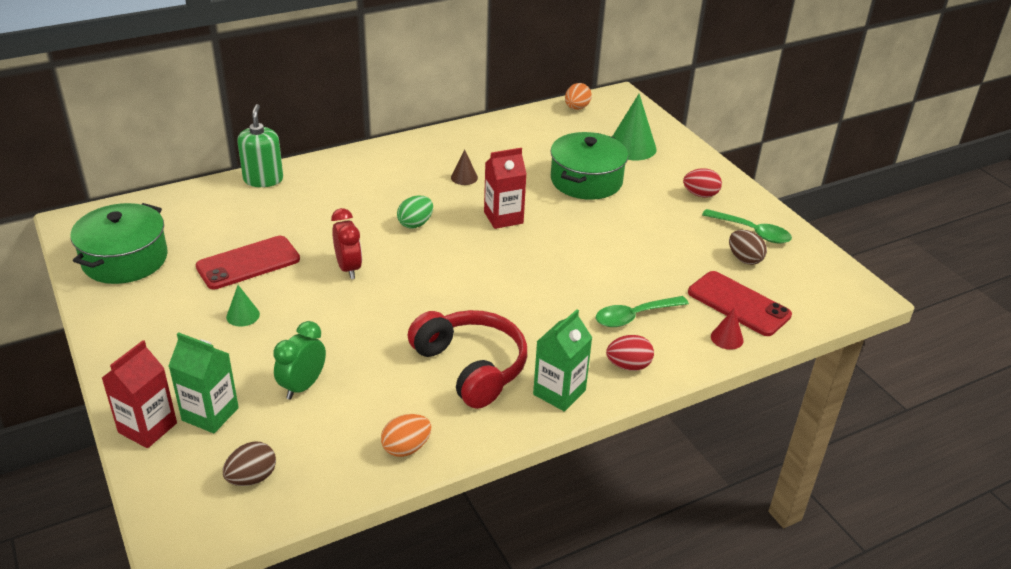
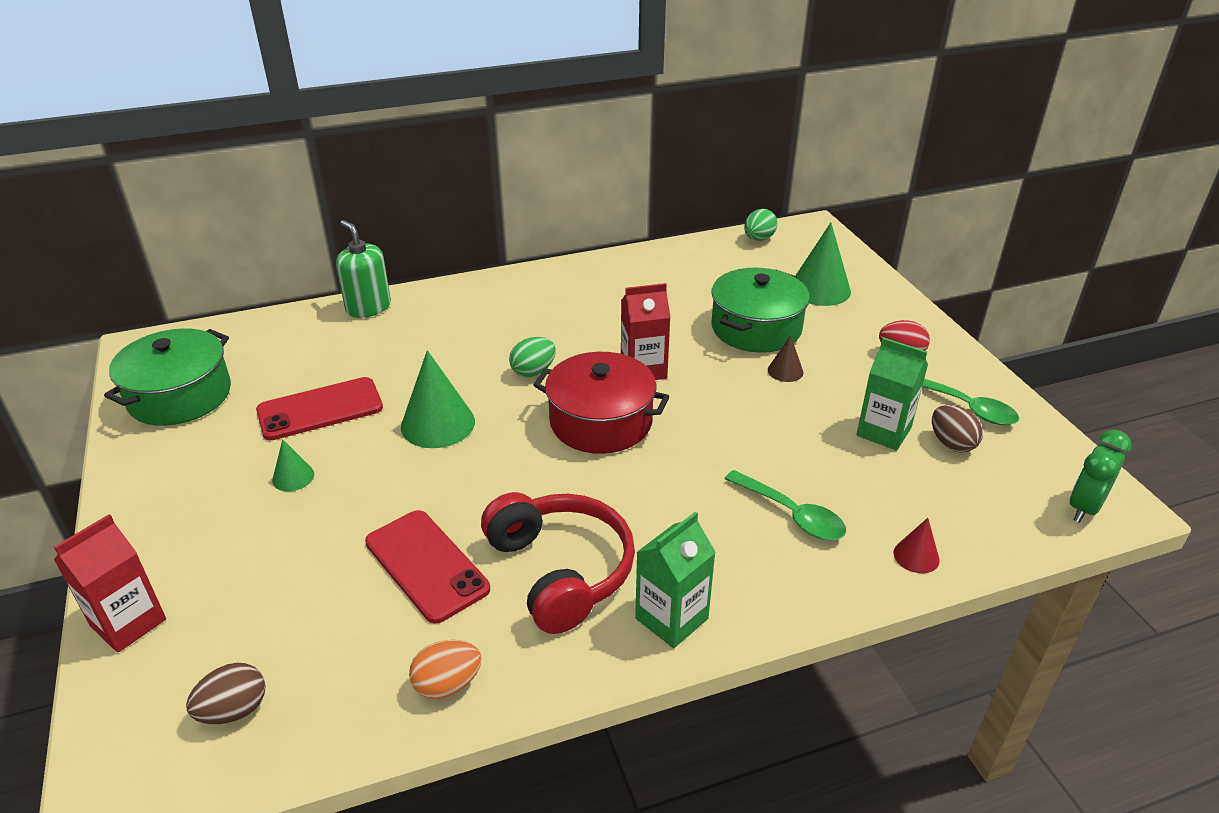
camera: 10 degrees right, 0 degrees up
green carton [169,332,239,433] -> green carton moved to [856,337,928,451]
green soap dispenser [237,104,283,187] -> green soap dispenser turned 45 degrees counterclockwise [336,220,391,318]
green clock [273,321,326,400] -> green clock moved to [1069,430,1132,523]
red clock [331,208,362,279] -> green cone [401,350,475,448]
brown cone [451,150,478,185] -> brown cone moved to [768,335,804,382]
orange egg [565,83,592,110] -> green egg [744,209,778,241]
green spoon [596,296,689,327] -> green spoon turned 120 degrees counterclockwise [725,470,846,540]
red egg [606,335,654,371] -> none
red phone [688,271,792,336] -> red phone moved to [365,510,490,623]
none -> red pot [534,352,670,454]

